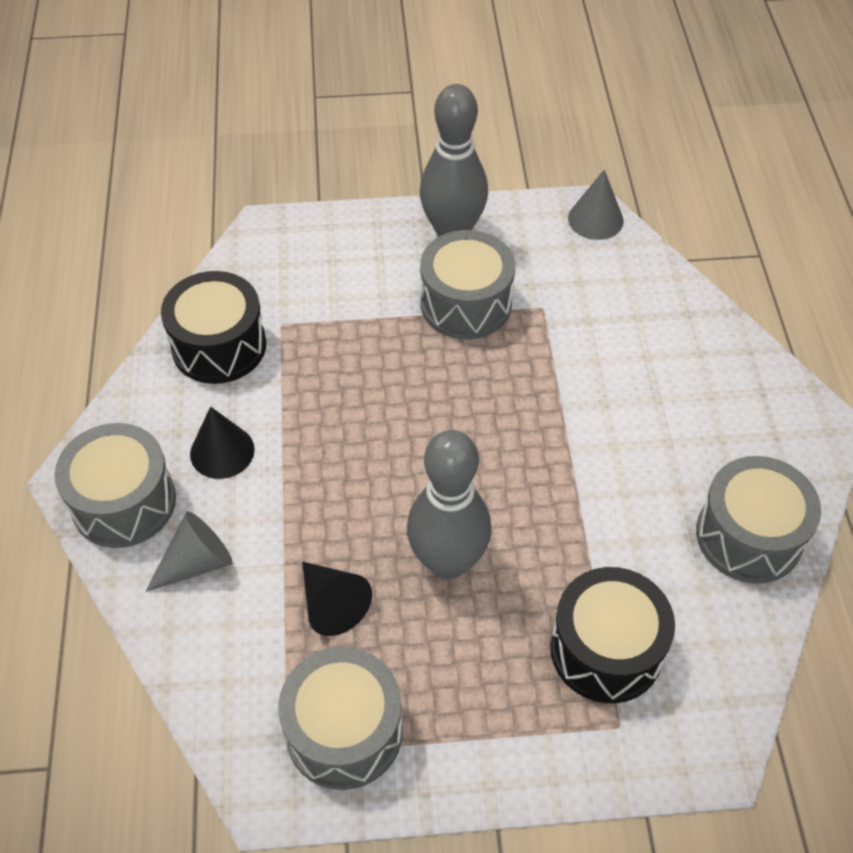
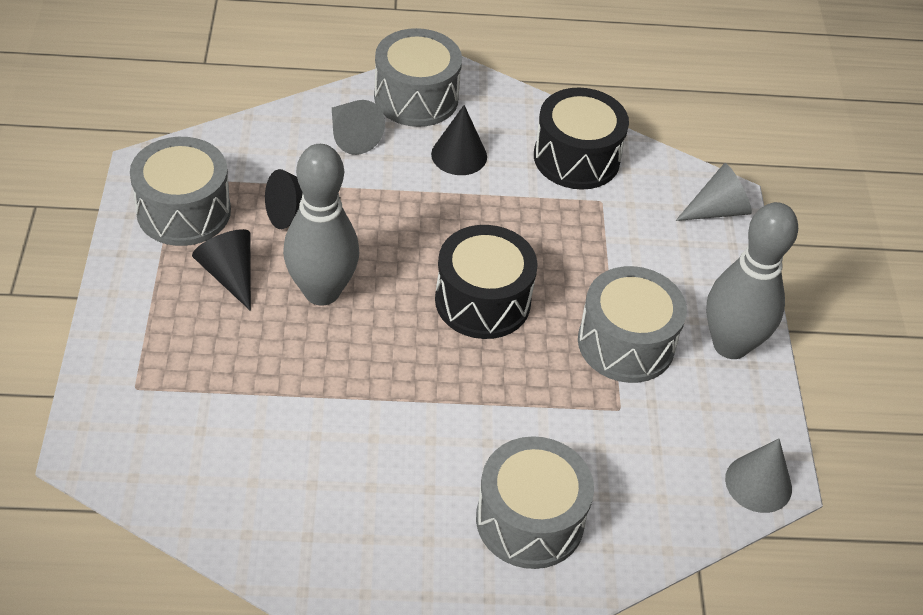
camera: 90 degrees right, 5 degrees down
black drum [550,567,675,703] -> black drum moved to [435,225,538,339]
grey drum [696,456,821,584] -> grey drum moved to [476,436,594,569]
none -> black cone [192,229,251,311]
none -> grey cone [675,163,752,221]

